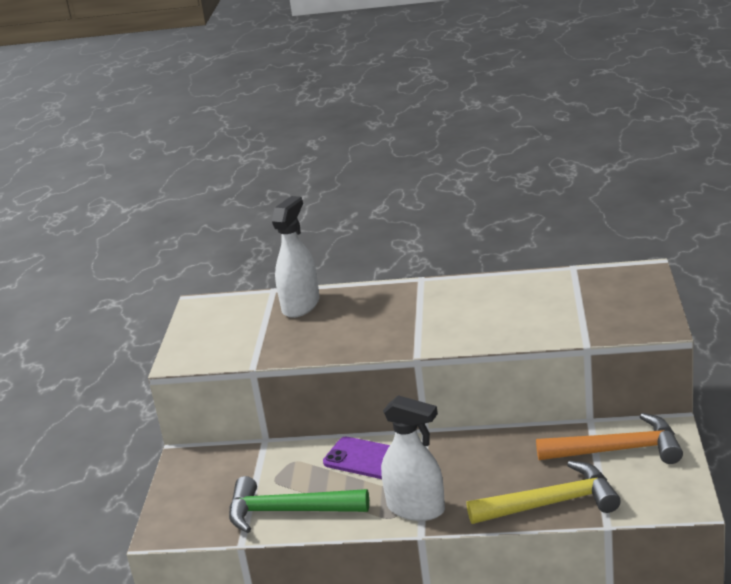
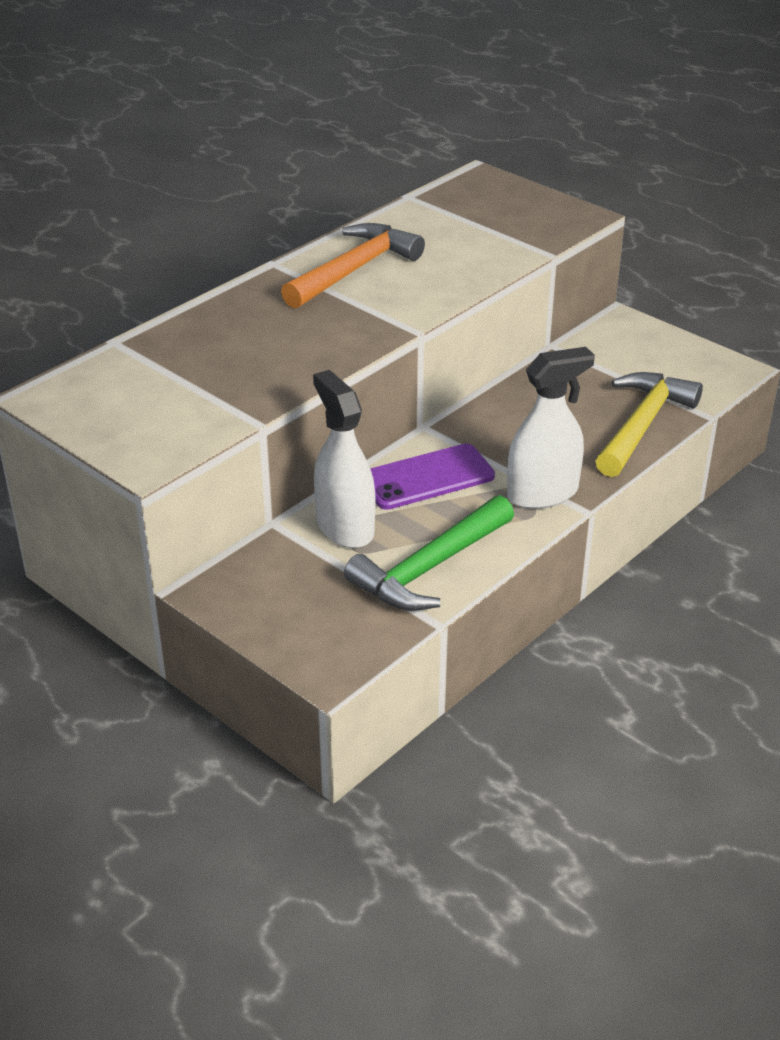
camera: 55 degrees left, 10 degrees up
white spray bottle [272,196,320,318] -> white spray bottle moved to [313,370,375,548]
orange hammer [536,413,683,464] -> orange hammer moved to [281,223,425,309]

